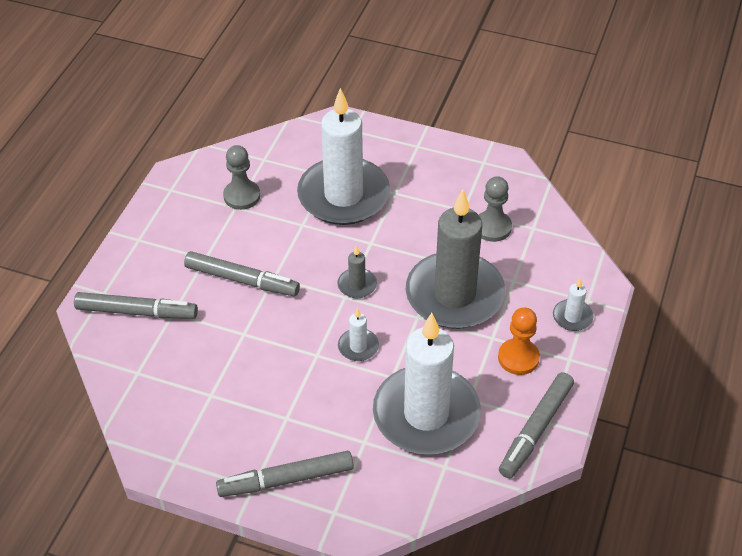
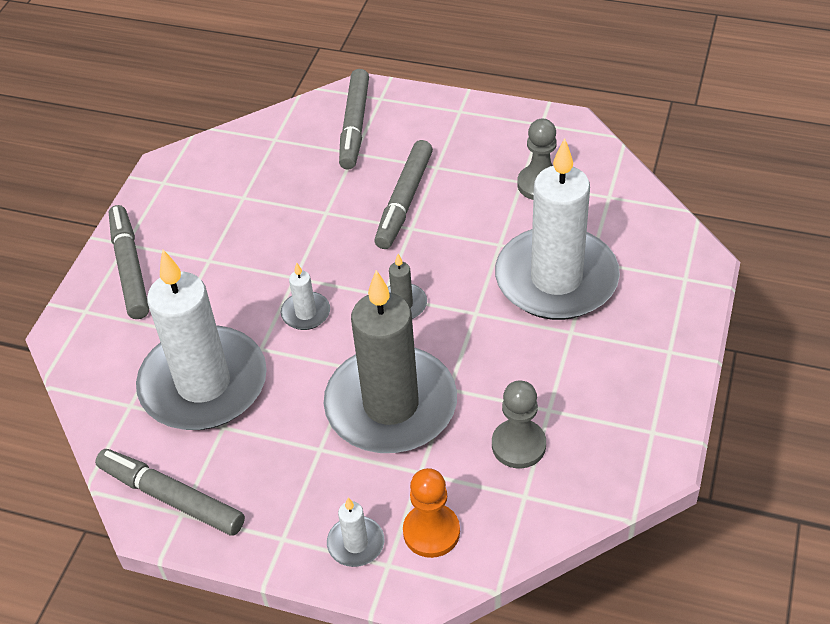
camera: 90 degrees right, 0 degrees up
orange pawn [498,307,540,375] -> orange pawn moved to [403,468,460,558]

